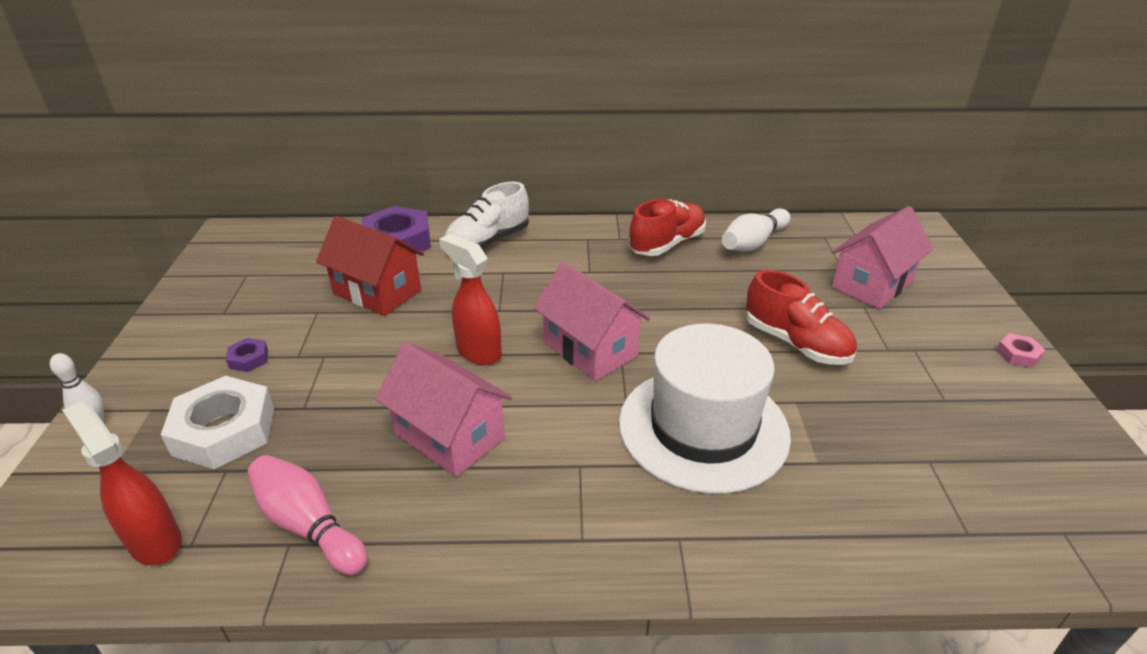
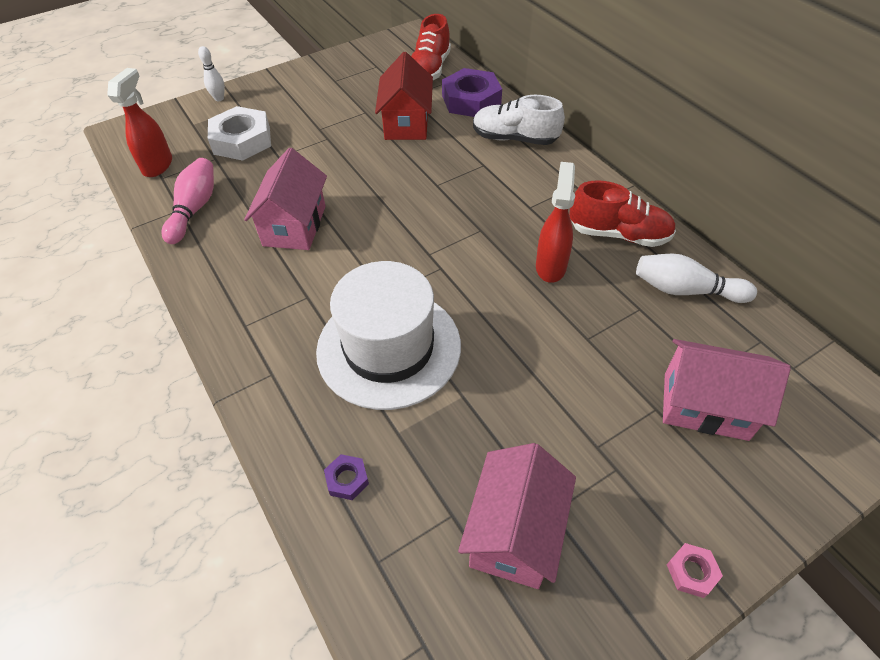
camera: 60 degrees right, 15 degrees up
purple nut [226,338,268,372] -> purple nut moved to [324,454,369,500]
red spray bottle [439,234,502,365] -> red spray bottle moved to [536,162,575,283]
pink house [534,262,650,381] -> pink house moved to [458,443,576,589]
red shoe [746,270,857,365] -> red shoe moved to [411,14,451,80]

